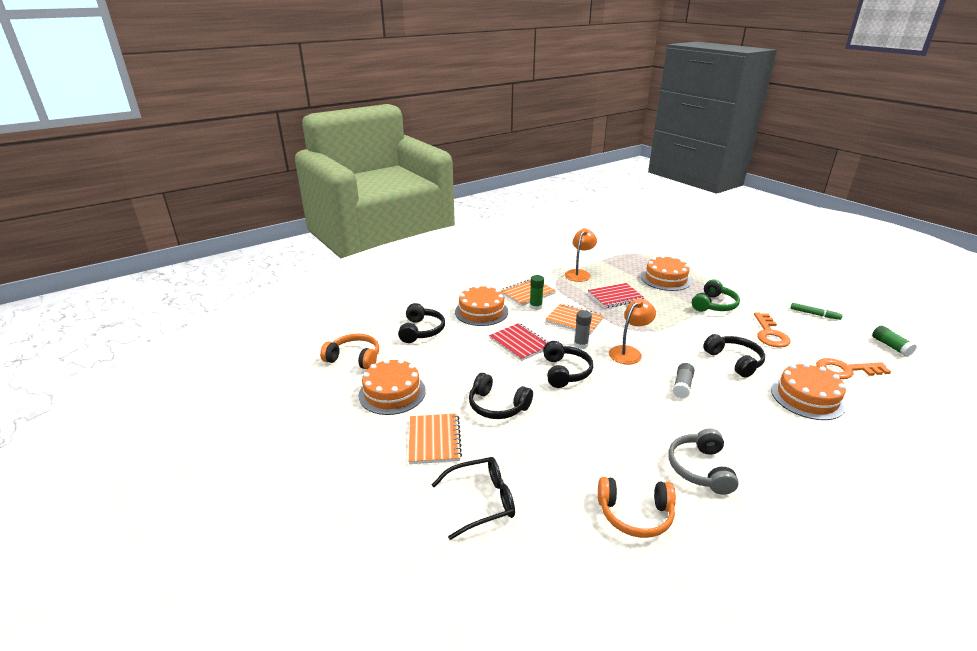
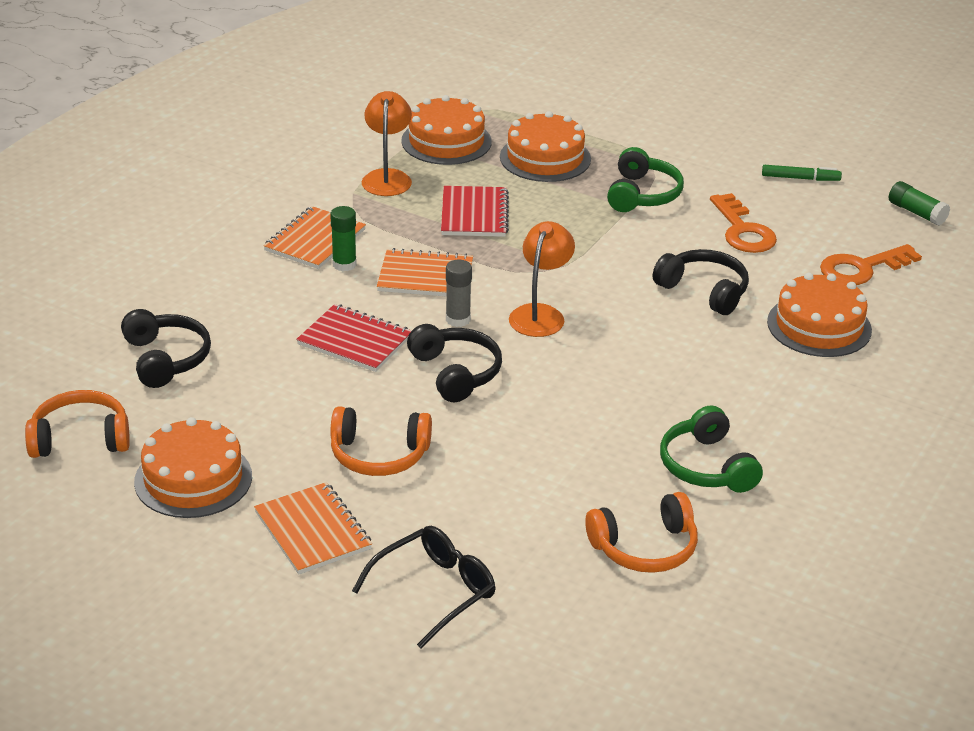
camera: 25 degrees left, 5 degrees up
orange cake [455,285,508,326] -> orange cake moved to [401,95,492,165]
black headphones [469,373,533,419] -> orange headphones [330,406,432,476]
red notebook [588,283,645,308] -> red notebook turned 45 degrees counterclockwise [441,186,509,237]
grey headphones [668,428,739,495] -> green headphones [660,405,763,493]
grey glue stick [673,363,695,398] -> none

